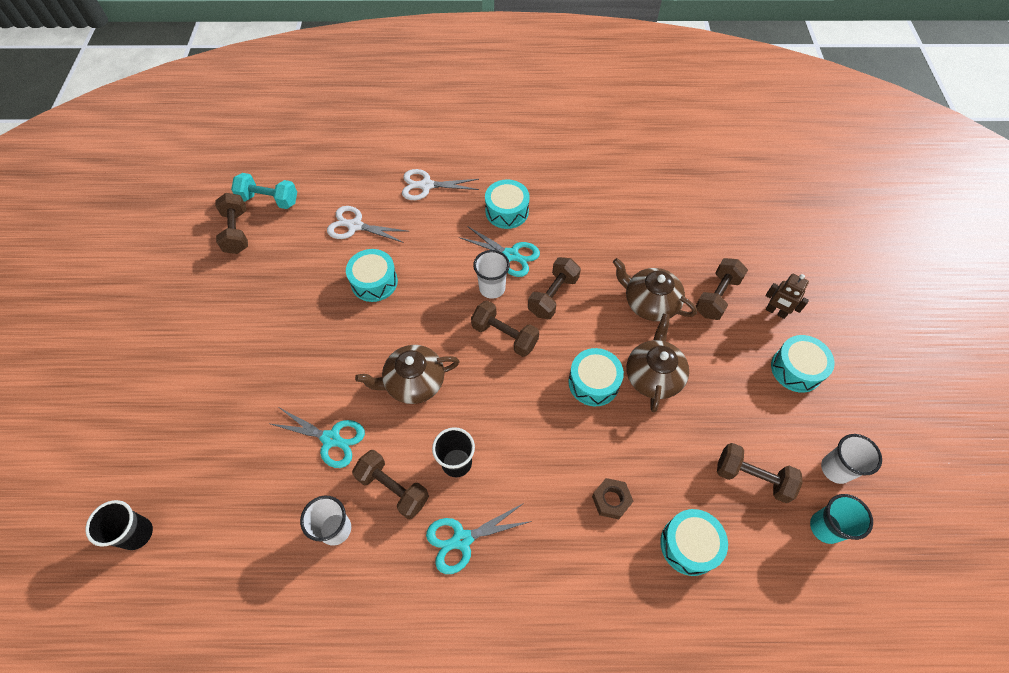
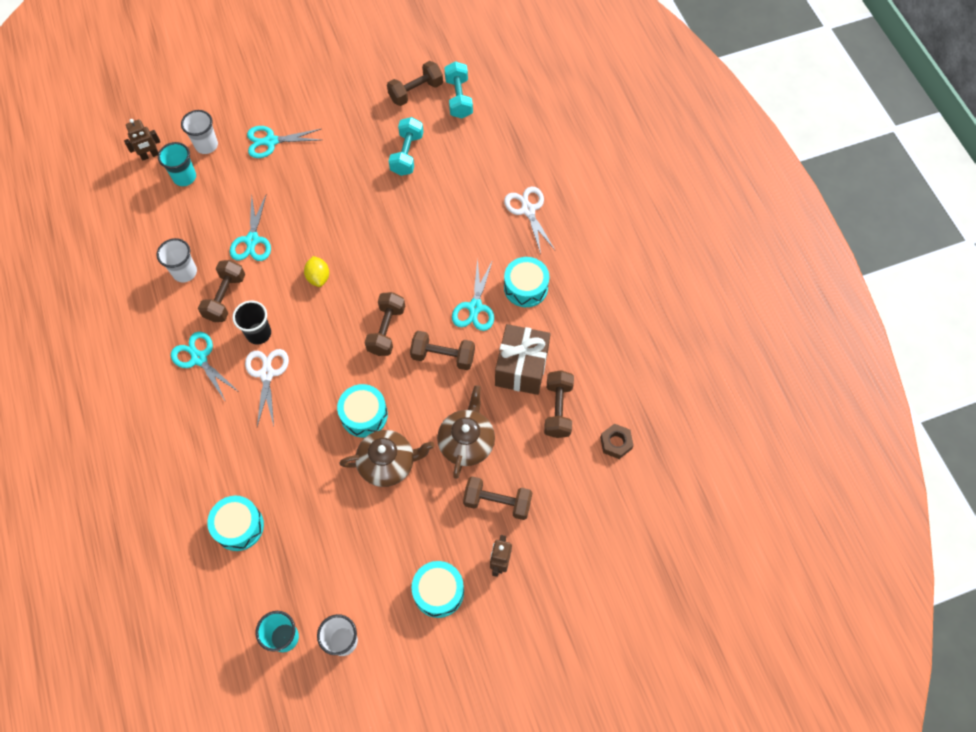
camera: 70 degrees right, 5 degrees up
black cup [85,500,153,550] -> brown robot [124,119,160,161]
white scissors [327,206,410,243] -> white scissors moved to [245,349,289,426]
turquoise drum [346,249,398,302] -> none
brown teapot [355,345,460,404] -> yellow lemon [304,256,329,287]
white cup [473,250,510,299] -> white cup moved to [181,110,218,154]
brown nut [592,478,633,519] -> brown nut moved to [600,424,634,459]
brown dumbbell [717,443,803,503] -> brown dumbbell moved to [544,370,574,438]
none -> turquoise cup [158,142,196,186]
none -> turquoise scissors [247,126,321,158]
none -> turquoise dumbbell [389,117,423,176]
none -> brown gift [495,324,551,395]

